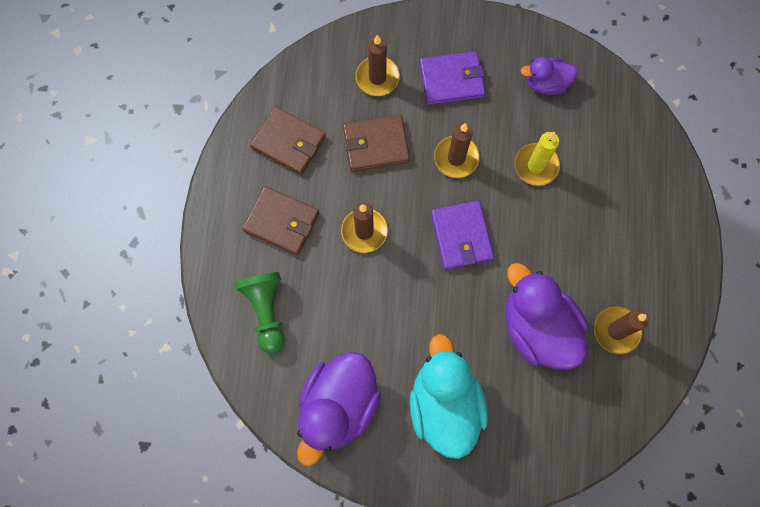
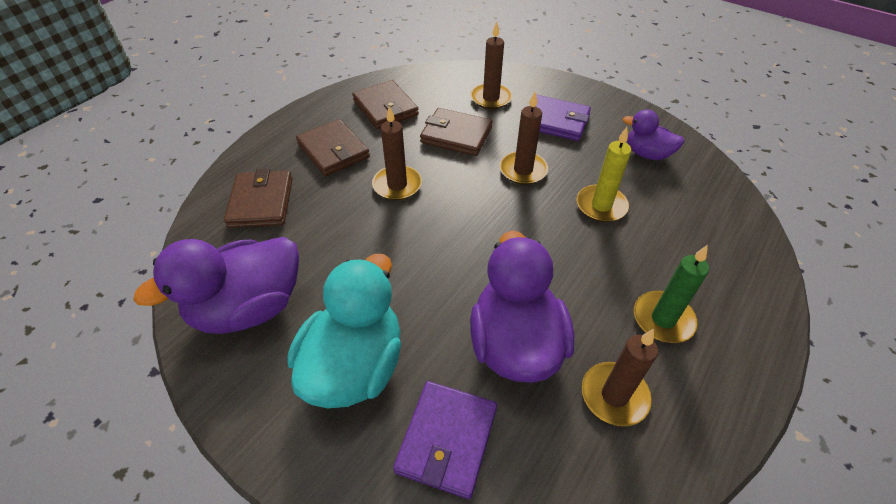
camera: 30 degrees right, 25 degrees down
green pawn [235,272,285,353] -> brown wallet [224,168,293,228]
purple wallet [431,200,494,270] -> purple wallet moved to [393,381,497,499]
none -> green candle [634,245,709,343]

